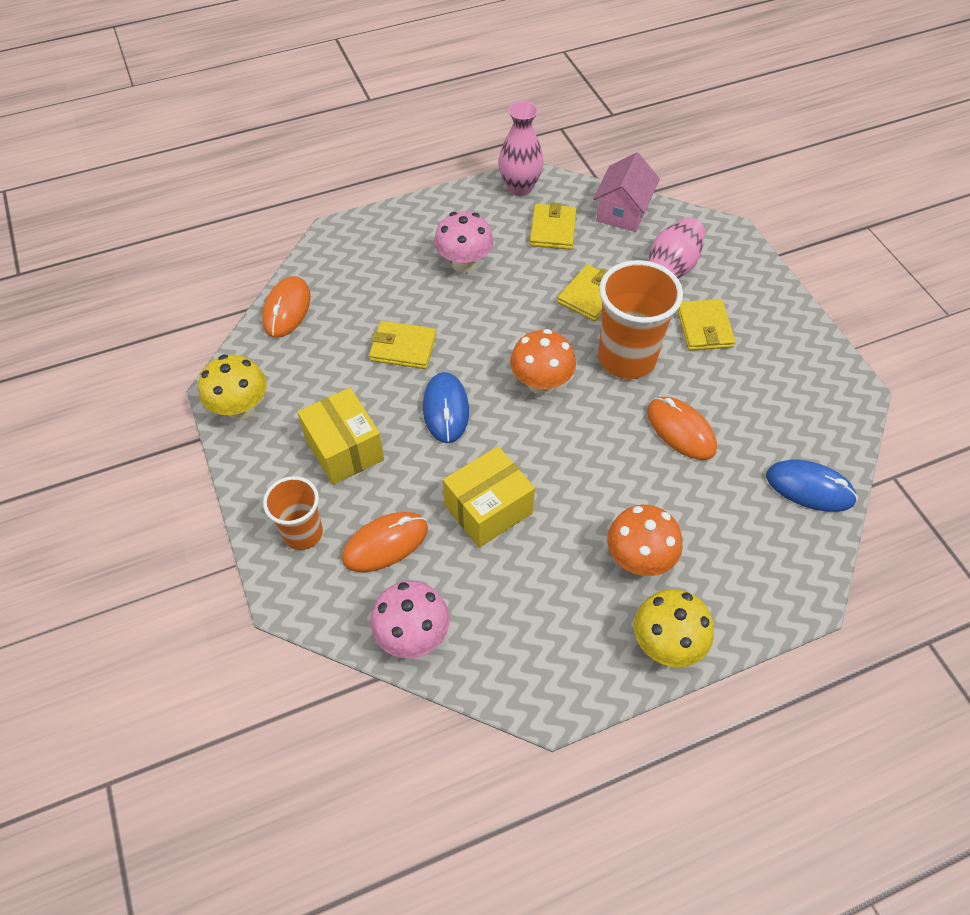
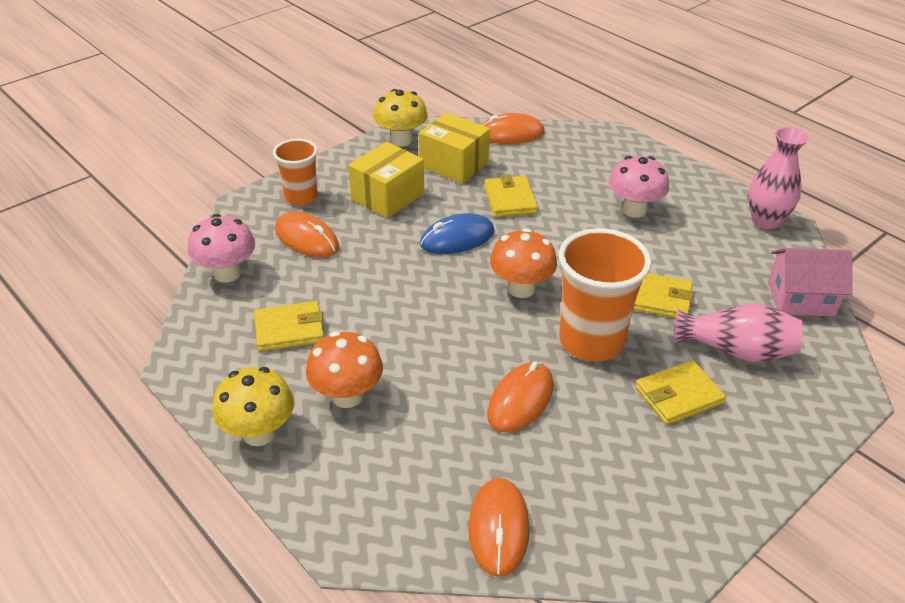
camera: 70 degrees right, 15 degrees down
yellow box [443,446,535,548] -> yellow box moved to [419,113,490,184]
yellow wallet [530,202,576,250] -> yellow wallet moved to [254,301,324,352]
blue mouse [766,460,858,512] -> orange mouse [469,478,530,577]

